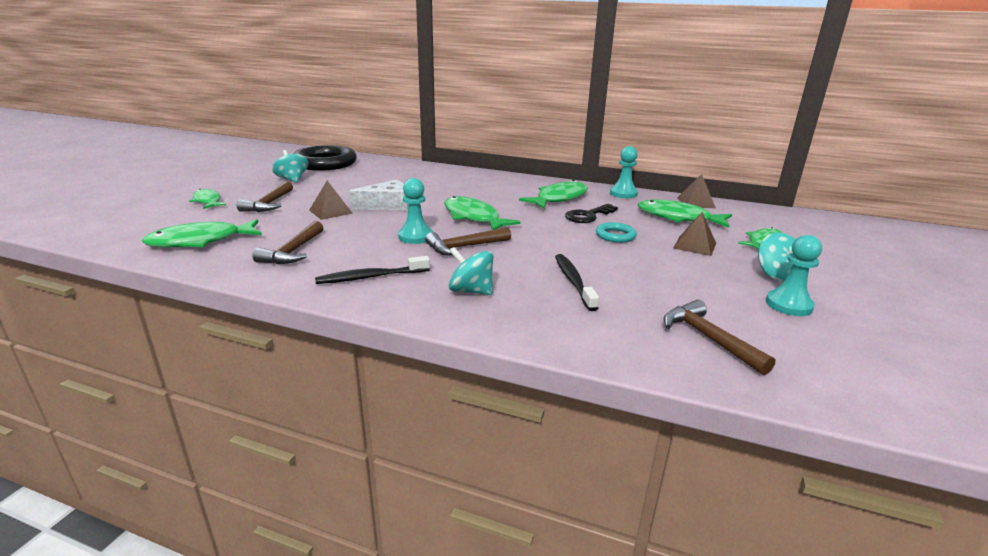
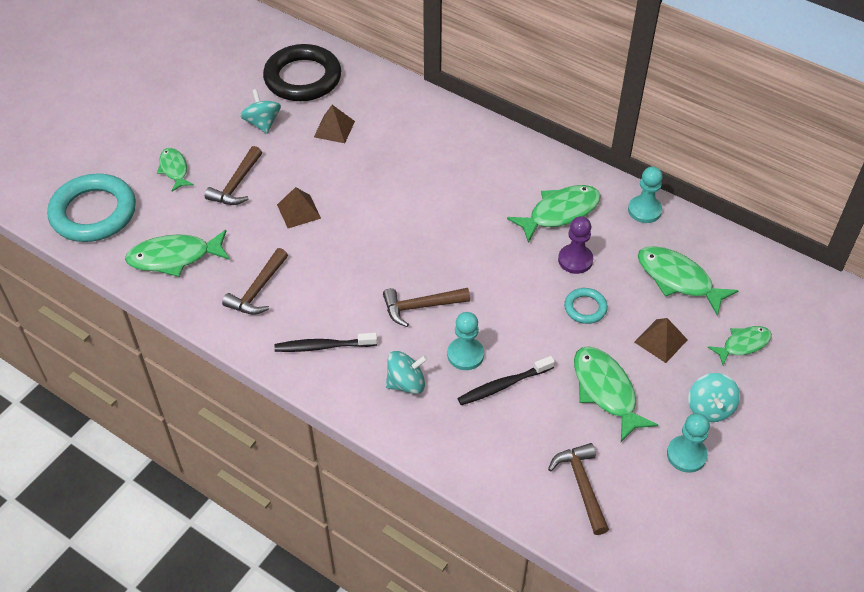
camera: 15 degrees right, 25 degrees up
white cheese [349,180,408,210] -> none
turquoise pawn [398,178,433,244] -> turquoise pawn moved to [447,312,484,370]
green fish [444,196,521,230] -> green fish moved to [574,347,658,442]
turquoise spinning top [449,247,493,295] -> turquoise spinning top turned 120 degrees clockwise [386,351,428,394]
black toothbrush [555,254,599,311] -> black toothbrush turned 120 degrees counterclockwise [457,356,555,405]
black key [565,204,618,223] -> purple pawn [558,216,593,274]
brown pyramid [677,174,715,208] -> brown pyramid moved to [314,105,355,143]
none -> turquoise ring [47,174,136,242]

